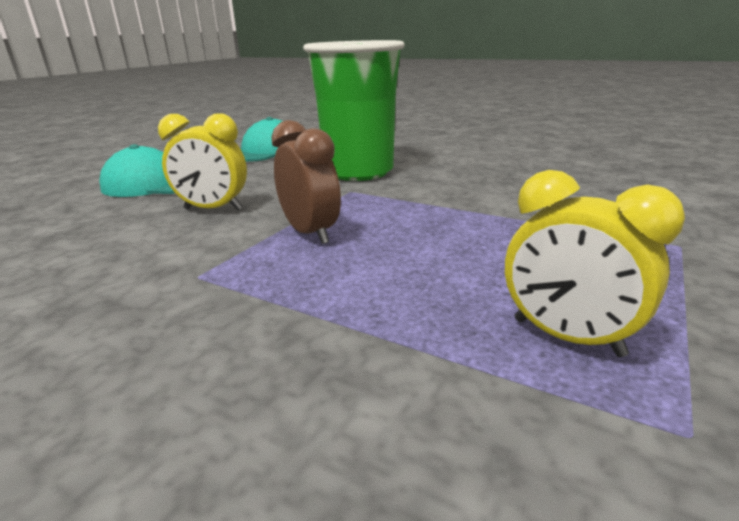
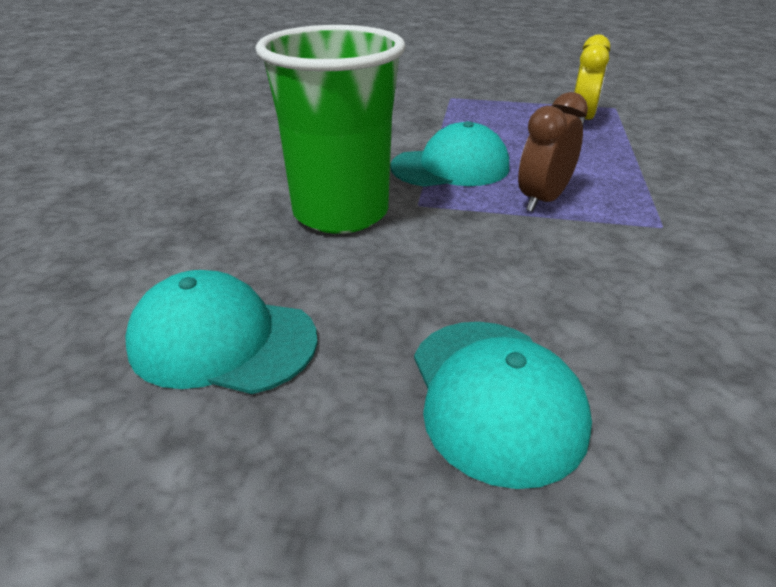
camera: 110 degrees left, 10 degrees up
yellow clock [158,113,247,210] -> none
none -> turquoise cap [390,121,509,187]

